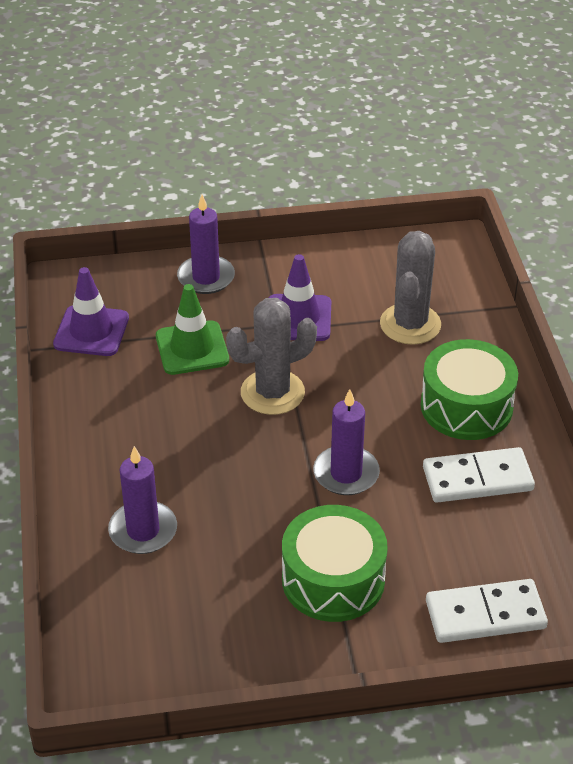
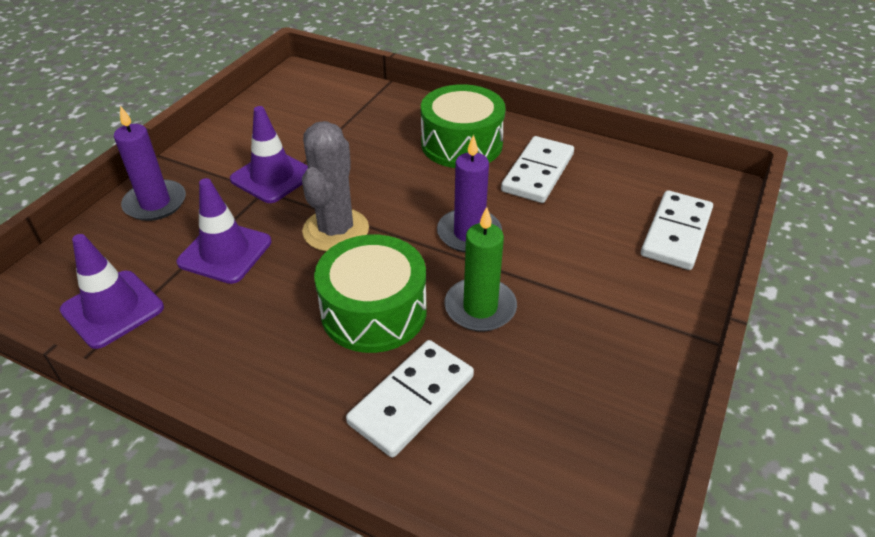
camera: 55 degrees left, 0 degrees up
purple candle [108,446,177,554] -> white domino [346,340,474,458]
green traffic cone [156,284,229,375] -> purple traffic cone [177,178,272,284]
green drum [282,505,388,622] -> green drum moved to [314,235,427,353]
grey cactus [380,231,441,345] -> none
none -> green candle [444,207,517,332]

